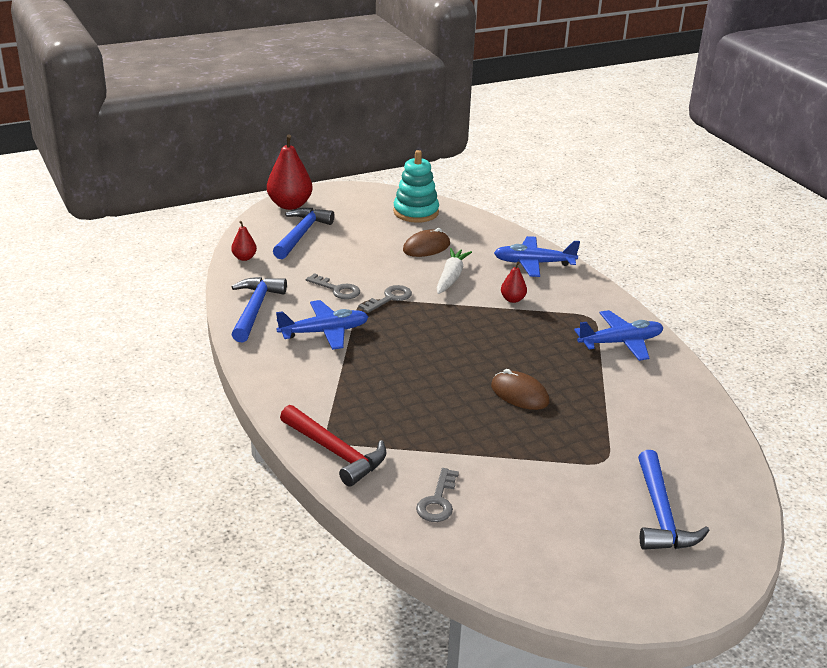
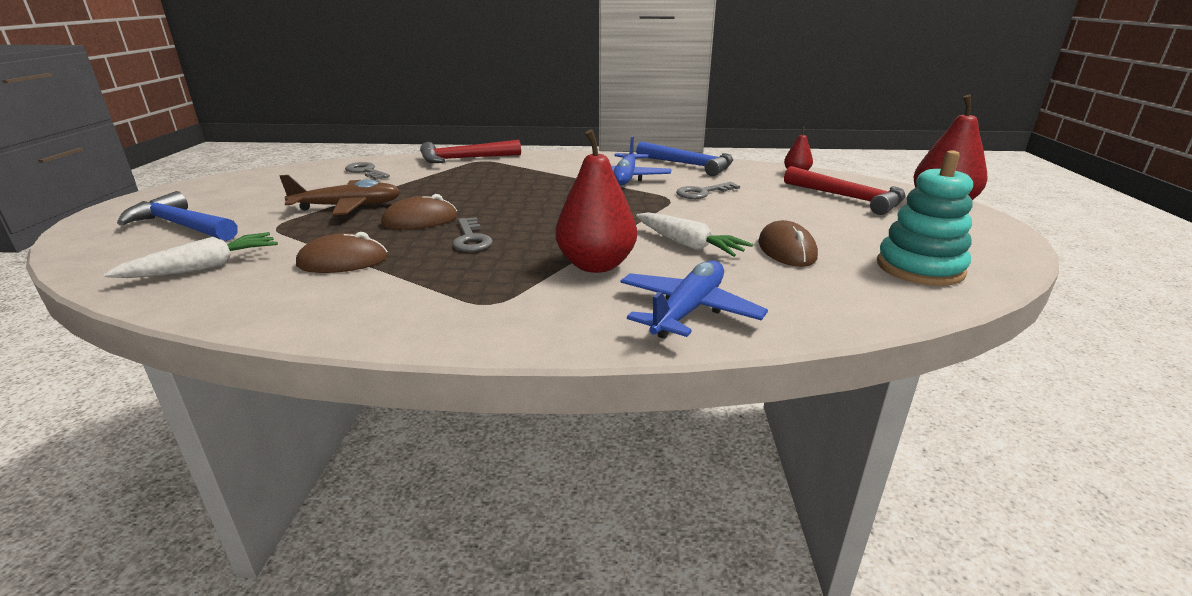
camera: 120 degrees right, 5 degrees down
blue hammer [273,208,335,259] -> red hammer [784,166,906,215]
grey key [359,285,412,313] -> grey key moved to [452,217,493,252]
red pear [501,262,527,303] -> red pear [556,129,637,273], size x1.98
blue plane [574,310,664,361] -> none
none -> white carrot [104,232,278,278]
none -> brown plane [280,175,401,215]
none -> brown mouse [296,232,388,273]

